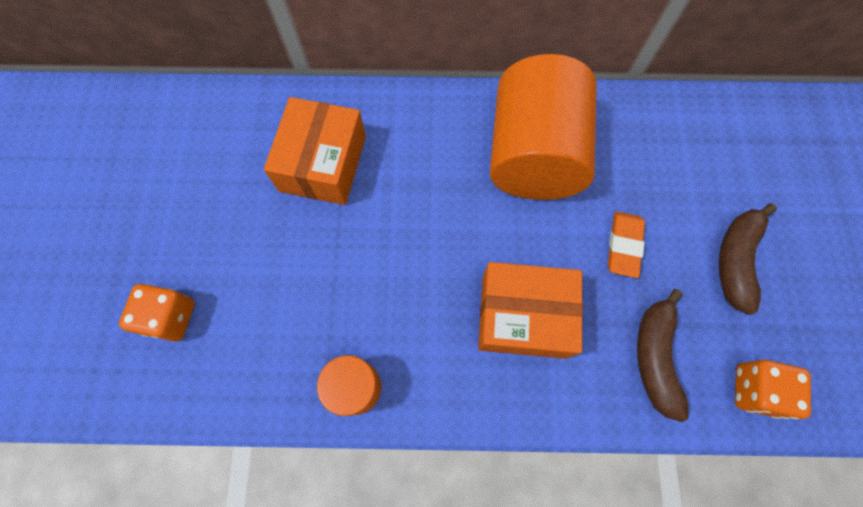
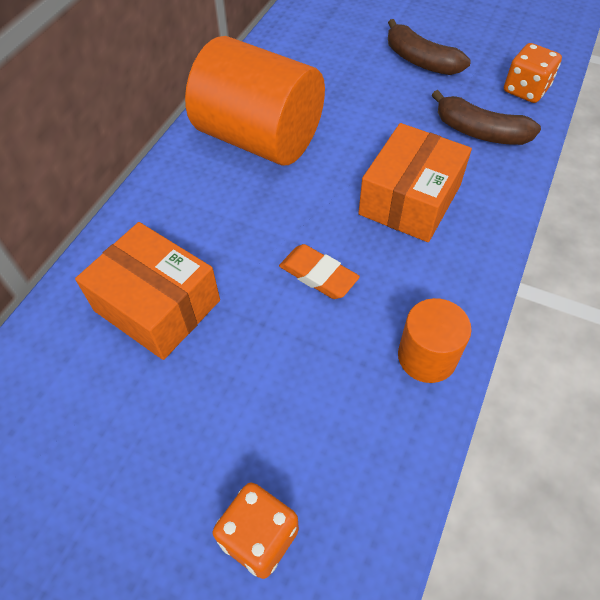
camera: 65 degrees left, 15 degrees down
orange eraser [608,211,645,278] -> orange eraser moved to [279,244,360,299]

